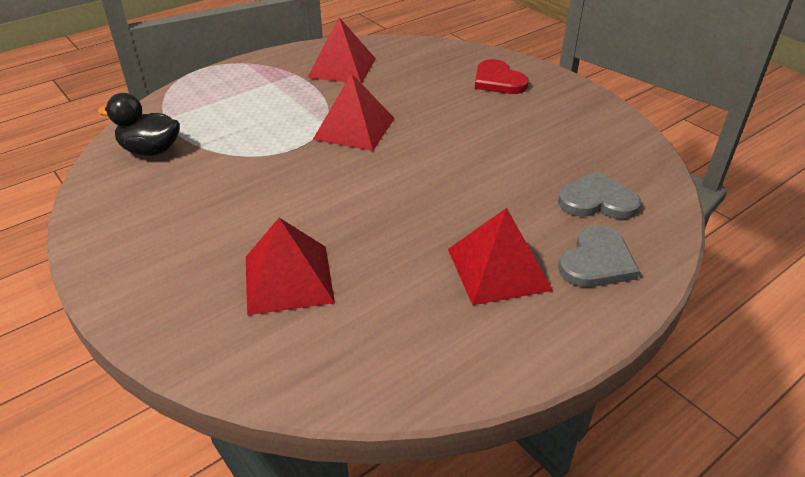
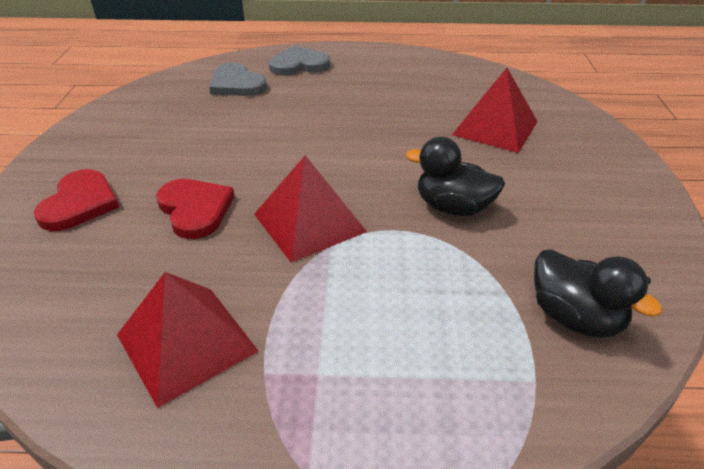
camera: 140 degrees left, 0 degrees up
red pyramid [448,208,553,305] -> none
none -> red heart [156,179,235,239]
none -> black duck [405,137,505,216]

